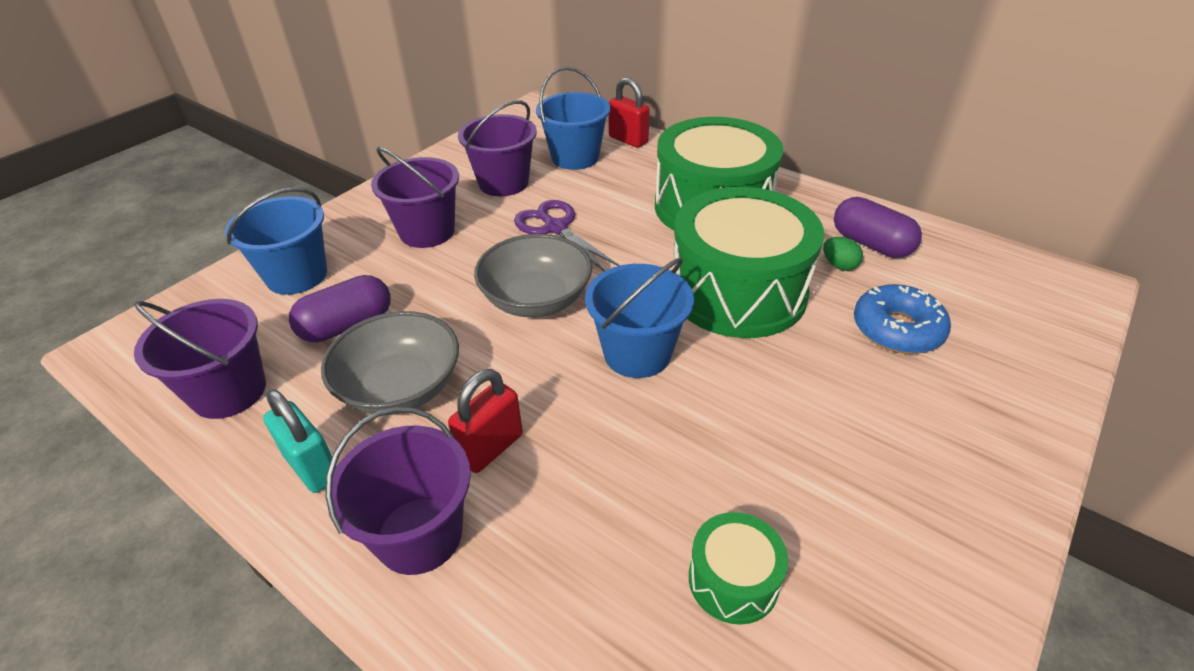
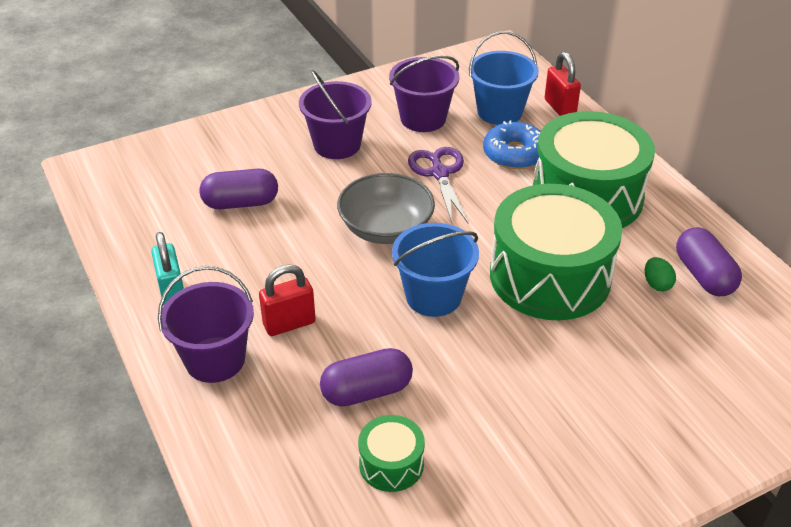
camera: 25 degrees right, 0 degrees up
purple bucket [134,299,266,419] -> none
blue bucket [225,188,327,295] -> none
grey bowl [321,311,459,415] -> none
blue donut [854,284,951,354] -> blue donut moved to [483,120,541,169]
none -> purple capsule [320,348,413,407]

